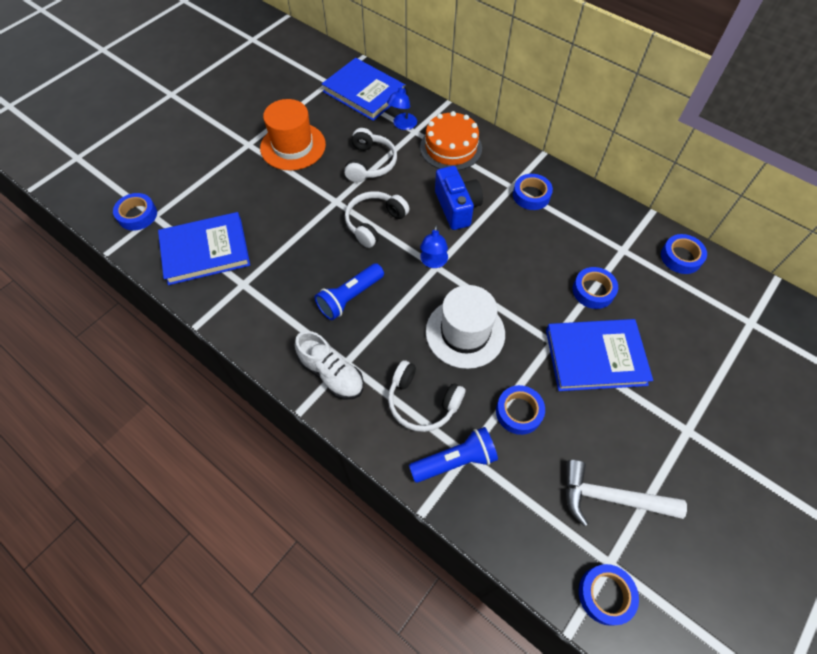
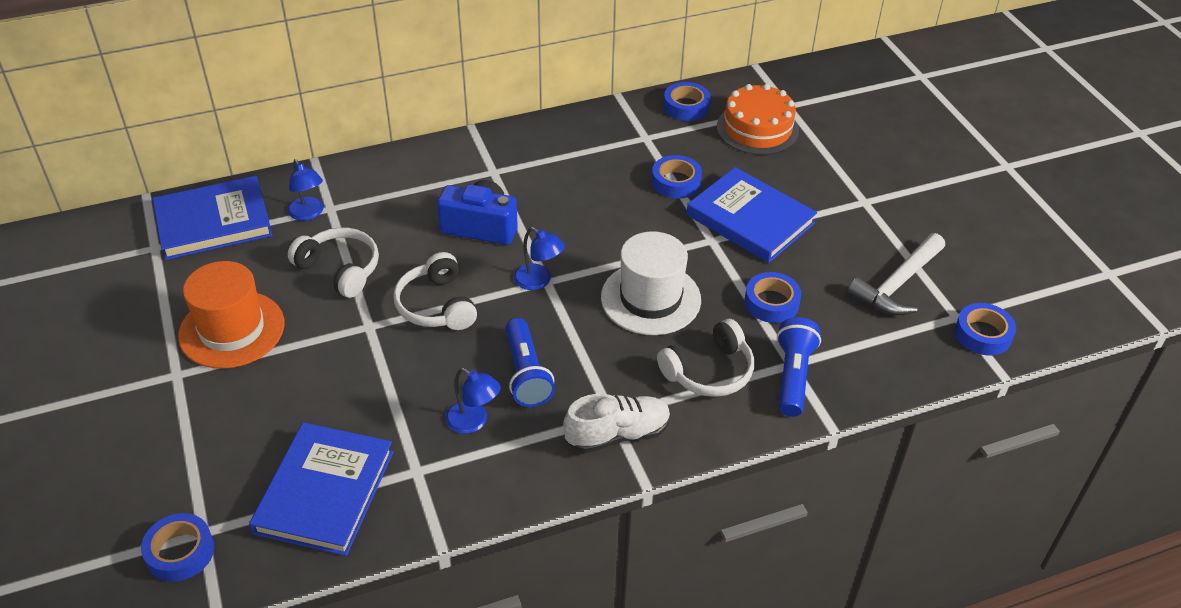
camera: 60 degrees left, 15 degrees down
orange cake [420,111,482,170] -> orange cake moved to [717,84,799,155]
blue tape [513,174,553,210] -> none
blue book [546,319,653,391] -> blue book turned 75 degrees counterclockwise [687,167,817,263]
none -> blue lamp [445,368,501,434]

